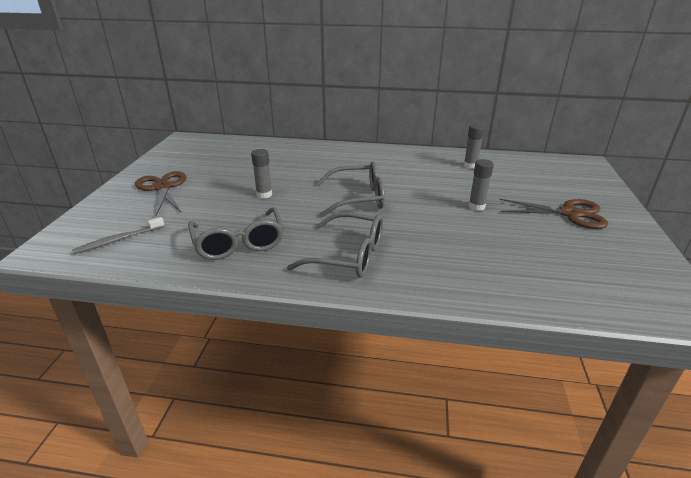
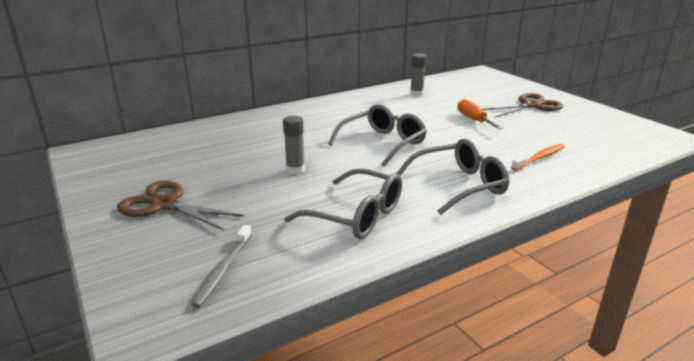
camera: 40 degrees left, 5 degrees down
grey glue stick [468,159,494,211] -> orange screwdriver [457,99,503,129]
none -> orange toothbrush [511,144,565,171]

